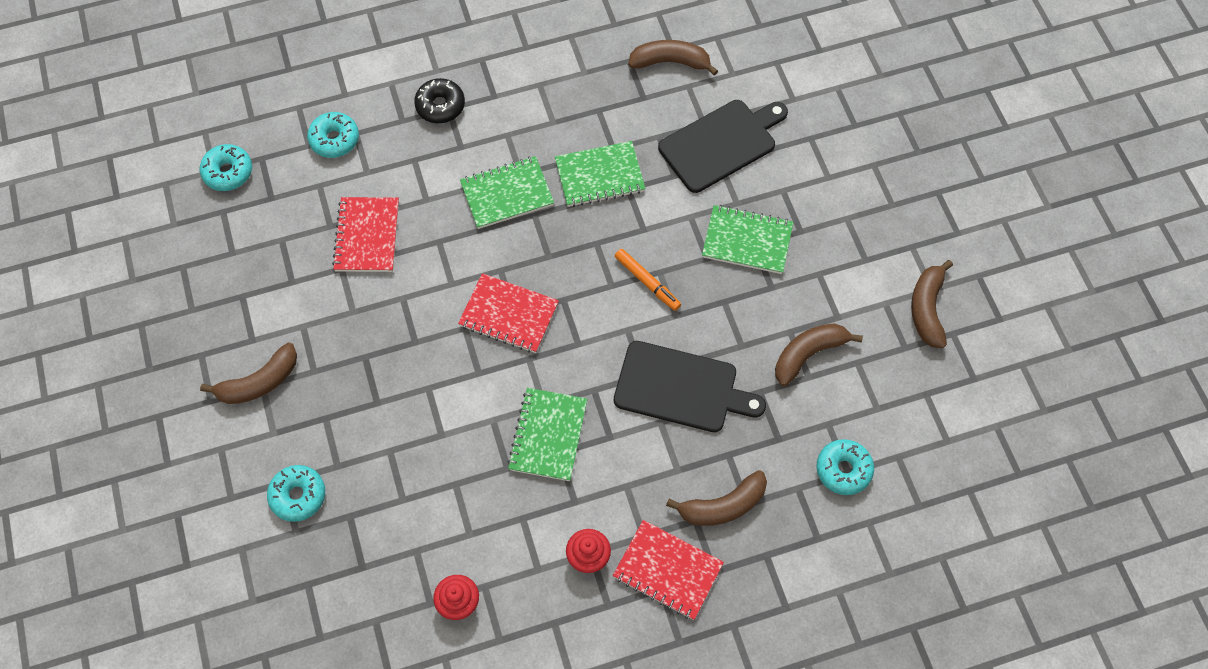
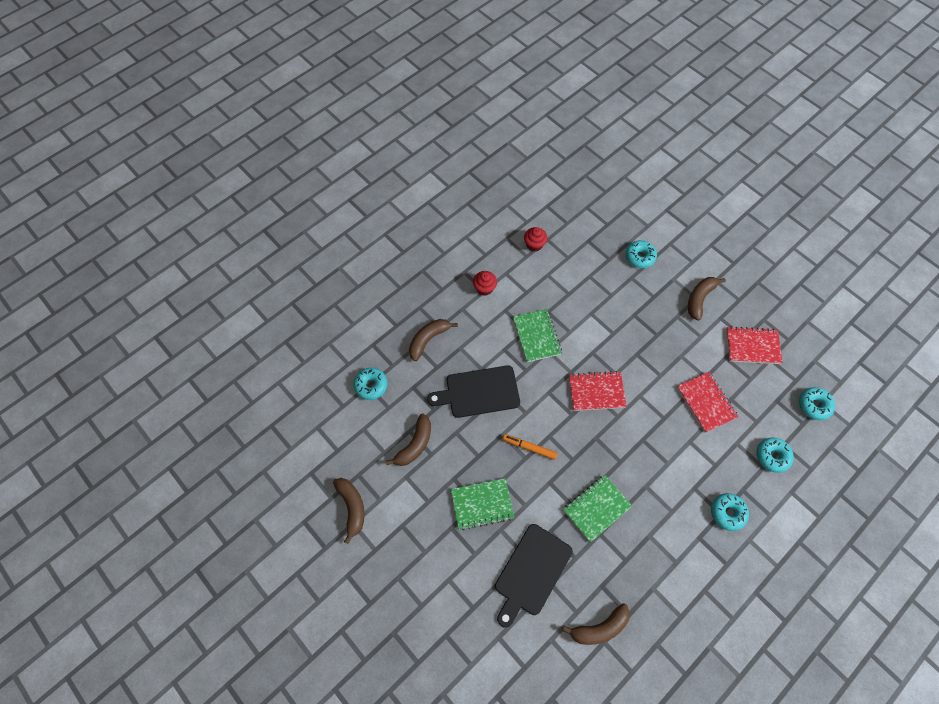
camera: 155 degrees right, 0 degrees up
black donut [414,78,465,123] -> turquoise donut [711,493,749,531]
green notebook [460,156,554,229] -> none
red notebook [613,520,724,620] -> red notebook moved to [726,326,783,364]

